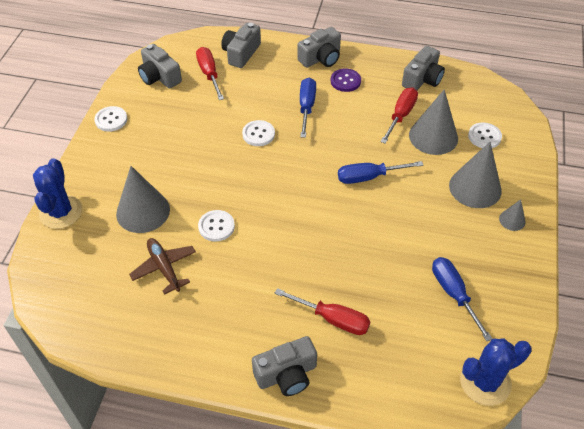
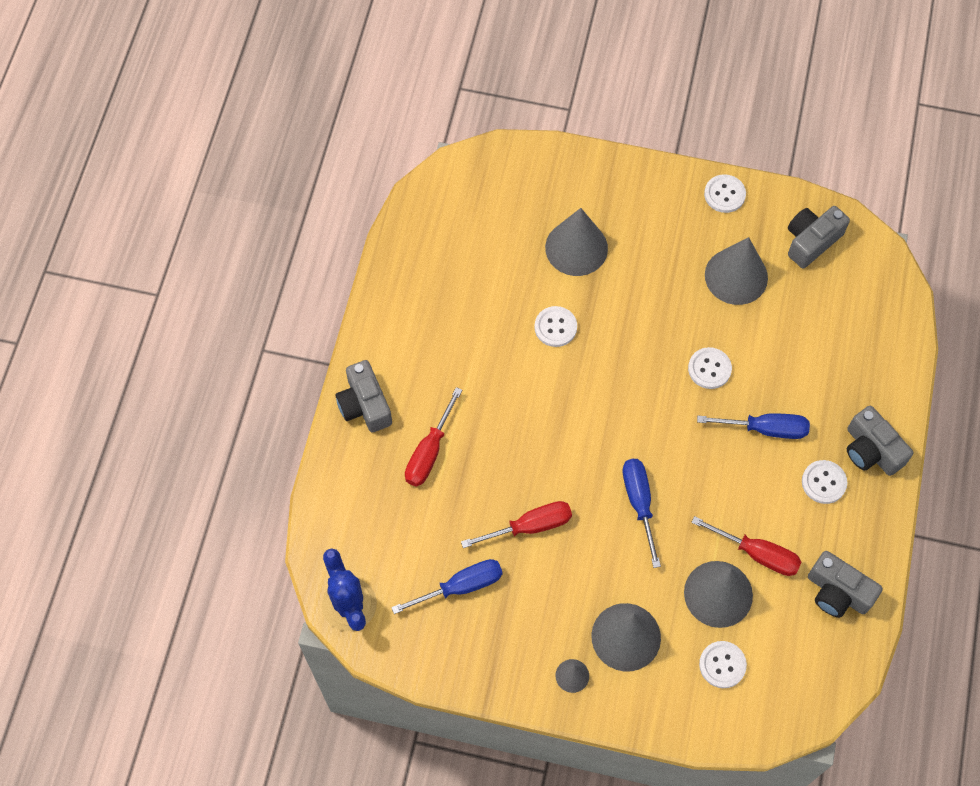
camera: 90 degrees right, 15 degrees up
blue cactus [33,158,82,229] -> none
brown plane [129,238,196,295] -> none
red screwdriver [196,47,224,100] -> red screwdriver moved to [461,501,572,548]
grey camera [221,23,261,68] -> none
purple button [331,68,361,92] -> white button [802,460,847,504]
none -> grey cone [705,237,768,305]

